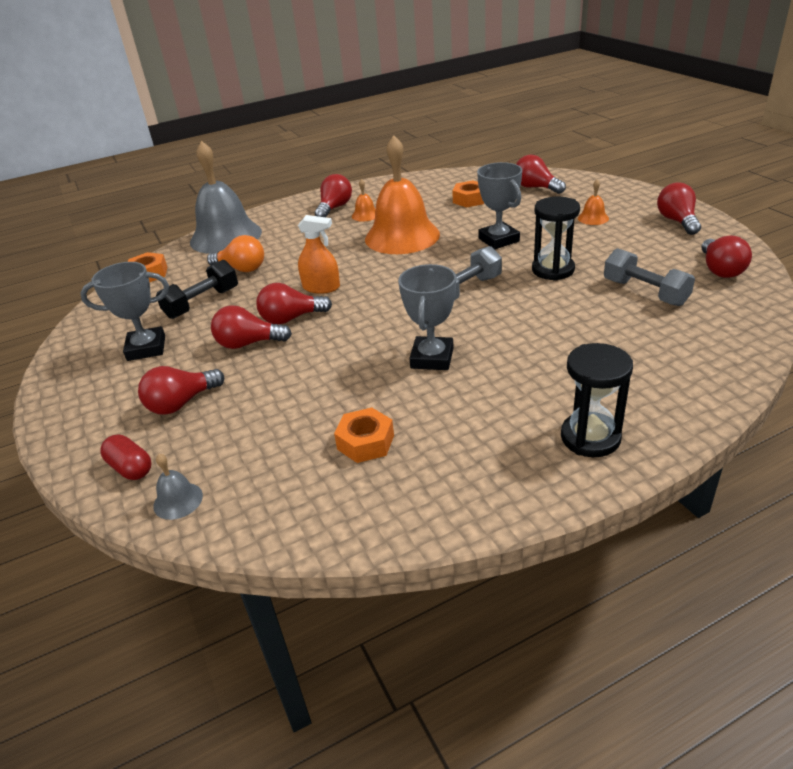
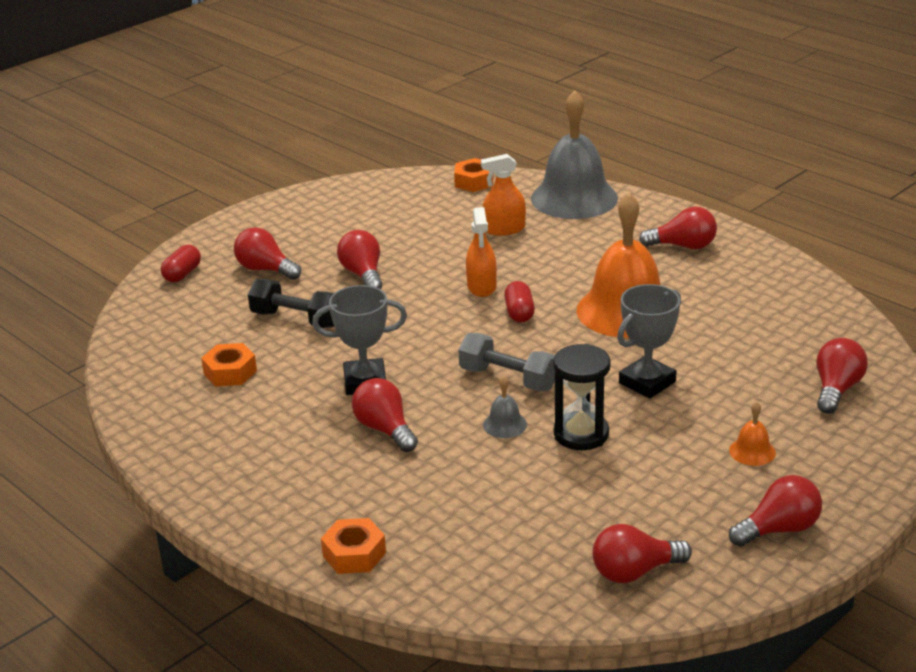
camera: 70 degrees right, 5 degrees down
grey trophy [80,262,169,361] -> none
grey bell [153,454,203,520] -> grey bell moved to [483,376,527,438]
black dumbbell [156,260,238,319] -> black dumbbell moved to [248,279,334,328]
orange light bulb [207,235,264,272] -> orange spray bottle [481,154,526,236]
red light bulb [256,283,332,325] -> red light bulb moved to [352,378,418,452]
orange bell [352,179,376,222] -> none
orange nut [452,181,484,207] -> orange nut moved to [321,518,386,574]
black hourglass [561,343,633,457] -> none
grey dumbbell [604,248,695,306] -> none
none -> red capsule [504,281,535,322]

